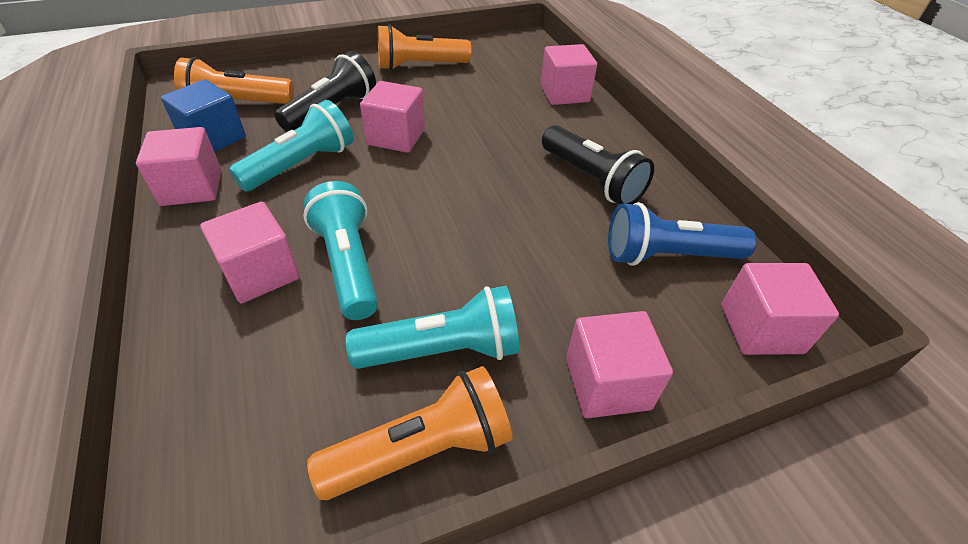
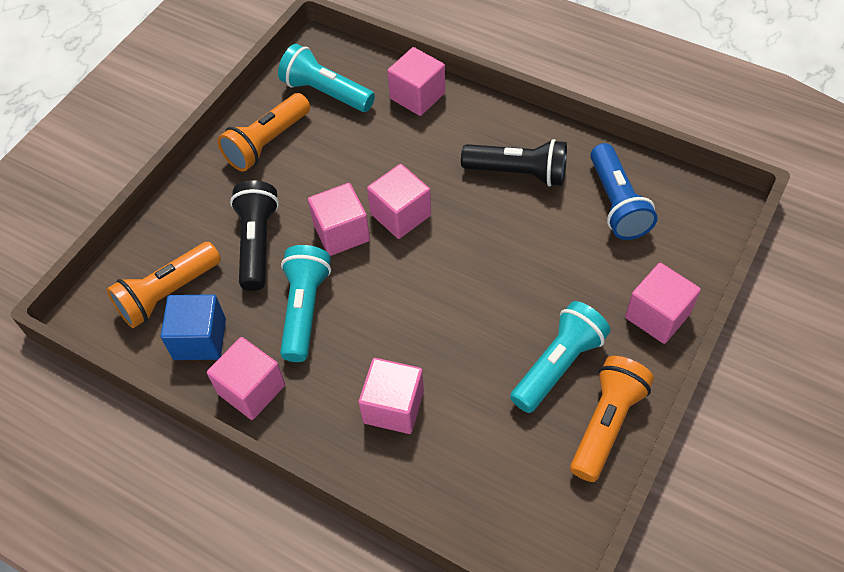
camera: 35 degrees left, 10 degrees up
turquoise flashlight [303,181,378,320] -> turquoise flashlight moved to [278,44,375,112]
blue flashlight [608,202,757,266] -> blue flashlight turned 60 degrees counterclockwise [590,143,658,240]
pink cube [721,263,839,355] -> pink cube moved to [367,164,431,239]

